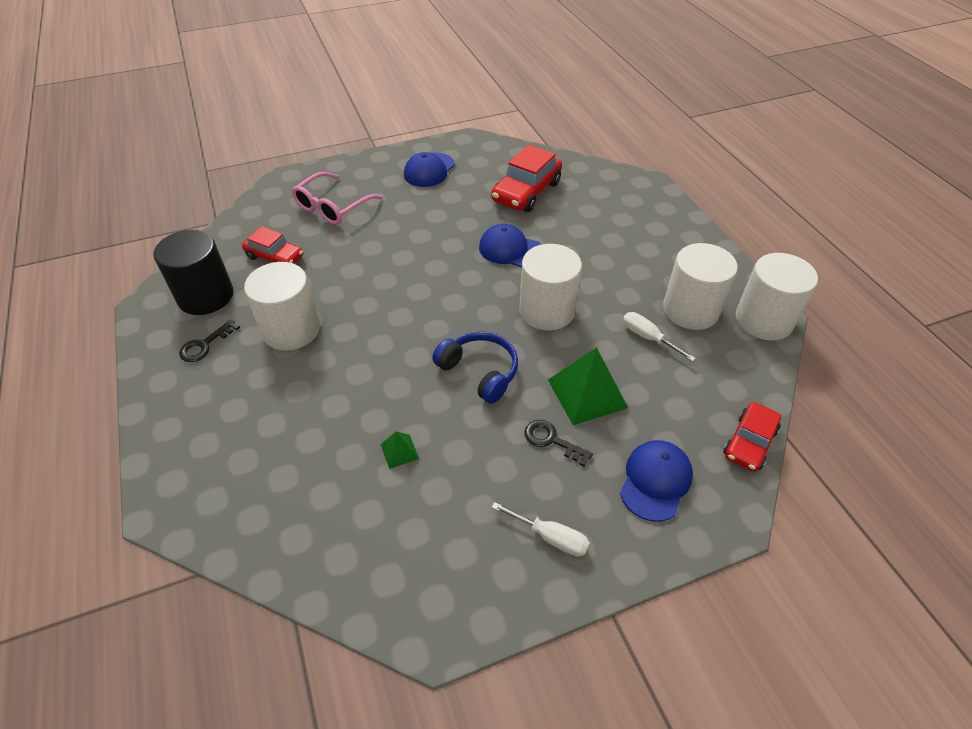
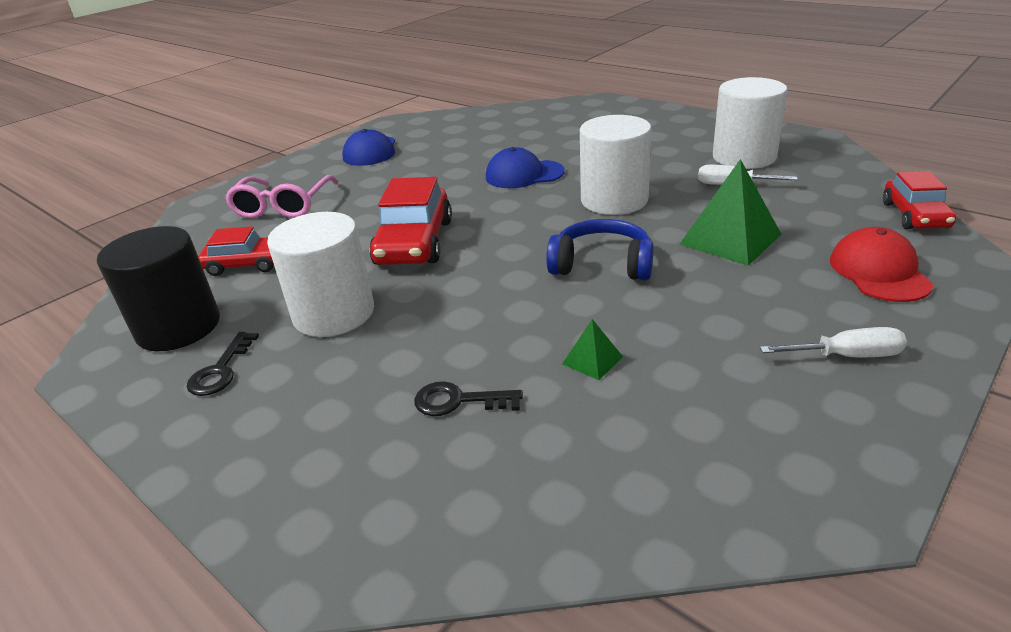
camera: 25 degrees left, 15 degrees down
red car [491,144,562,212] -> red car moved to [369,177,452,265]
black key [524,420,593,466] -> black key moved to [414,381,523,416]
blue cap [620,440,693,522] -> red cap [830,227,934,302]
white cylinder [736,253,818,340] -> none

